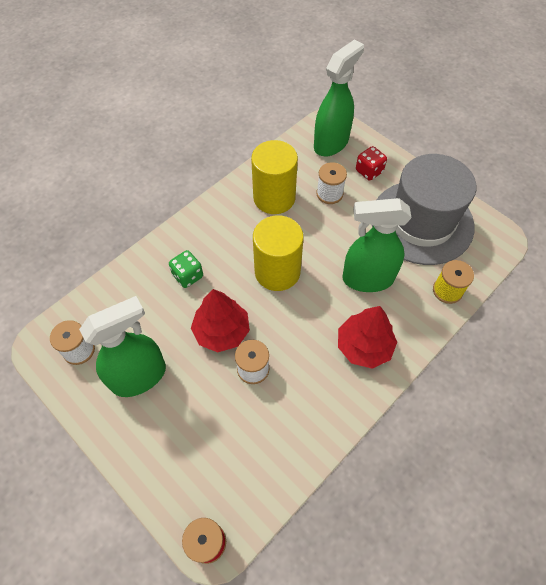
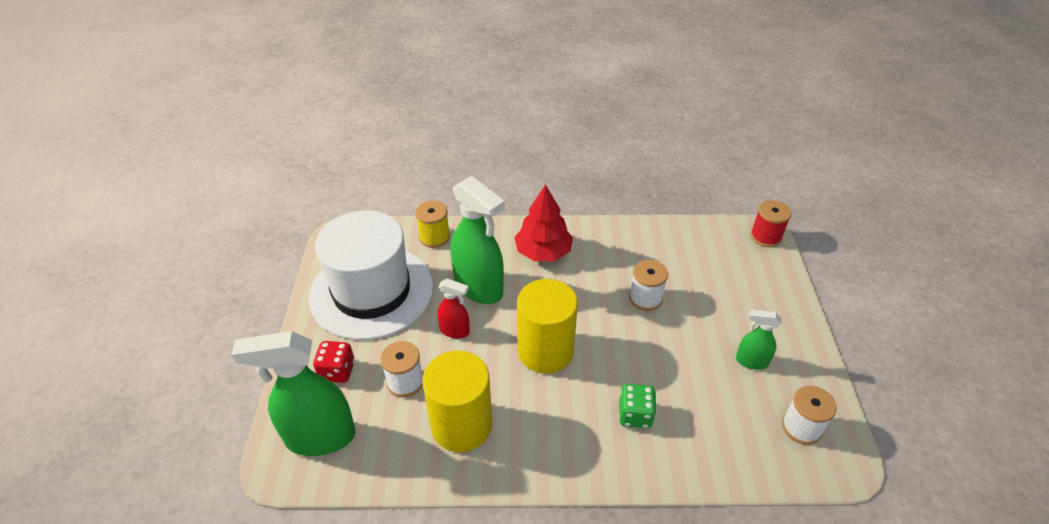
camera: 135 degrees left, 15 degrees down
green spray bottle [79,296,166,397] -> green spray bottle [736,310,782,370], size x0.51
red tree [191,289,250,352] -> none
grey hat [372,154,476,265] -> white hat [309,211,434,340]
none -> red spray bottle [437,279,470,339]

